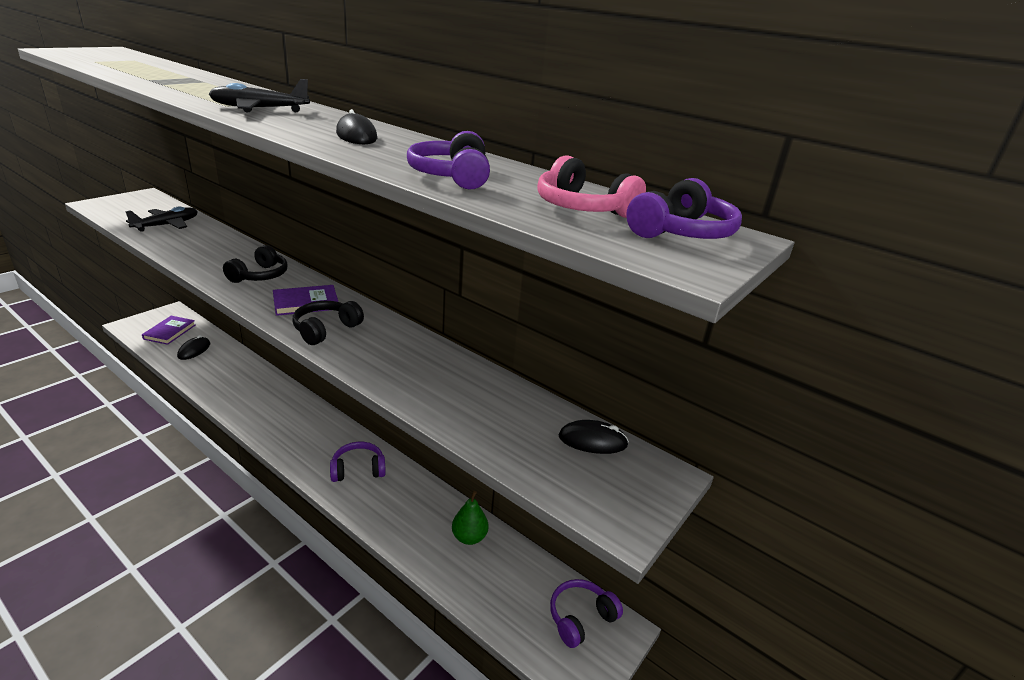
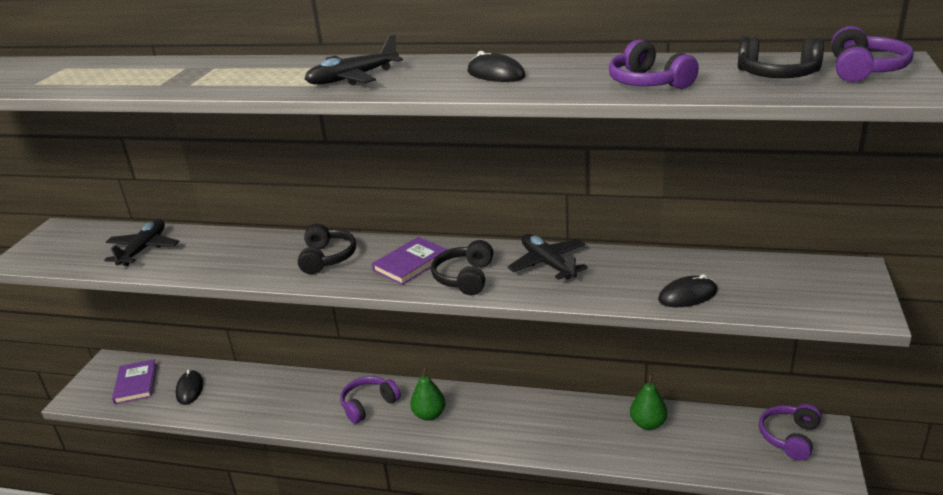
camera: 20 degrees left, 0 degrees up
purple headphones [330,442,386,482] -> purple headphones moved to [340,376,401,424]
pink headphones [537,155,646,218] -> black headphones [738,37,824,78]
black mouse [558,420,629,454] -> black mouse moved to [658,274,717,307]
none -> green pear [410,367,446,421]
none -> black plane [507,234,588,280]

